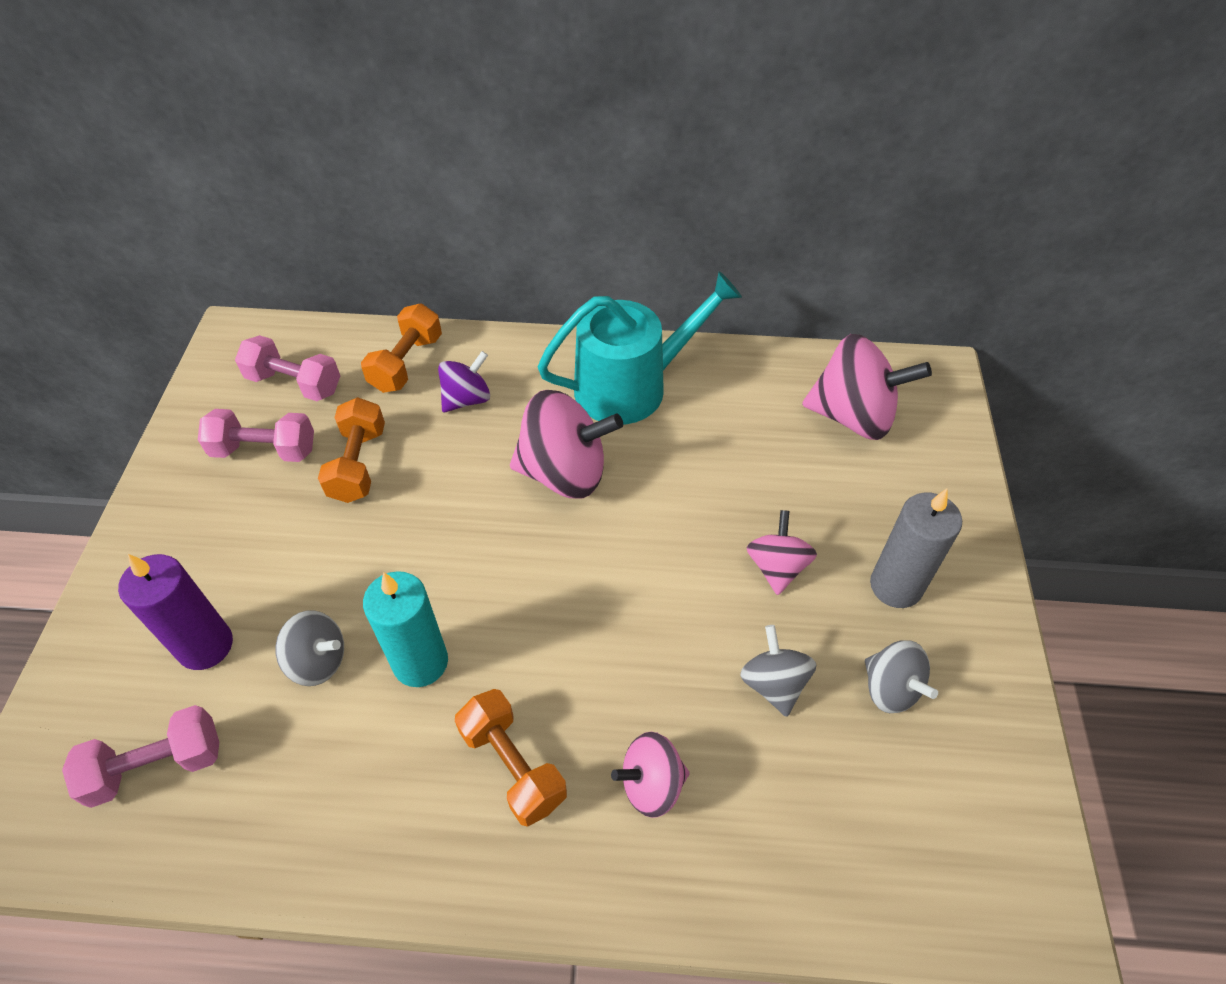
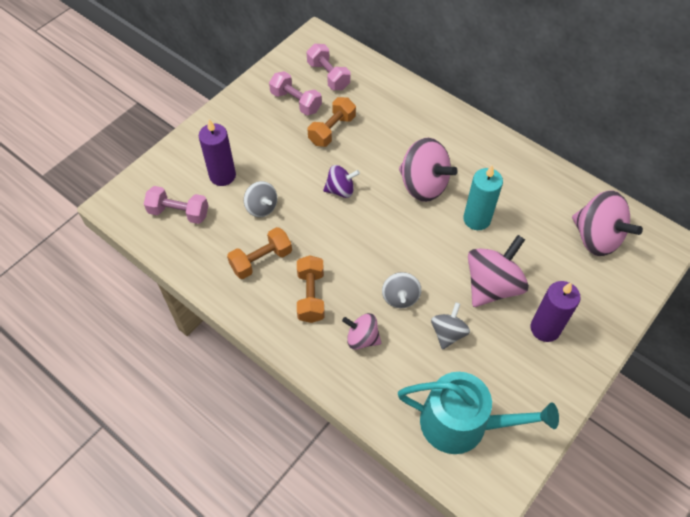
camera: 35 degrees right, 5 degrees up
orange dumbbell [361,304,442,393] -> orange dumbbell moved to [227,227,292,279]
turquoise candle [363,571,448,687] -> turquoise candle moved to [463,165,503,230]
purple spinning top [438,351,490,412] -> purple spinning top moved to [323,165,360,198]
turquoise watering can [537,271,742,425] -> turquoise watering can moved to [398,372,559,454]
pink spinning top [747,510,817,595] -> pink spinning top [468,235,529,307], size x1.75
grey spinning top [865,640,938,713] -> grey spinning top moved to [382,272,421,308]
grey candle [870,488,962,608] -> purple candle [531,281,581,342]

